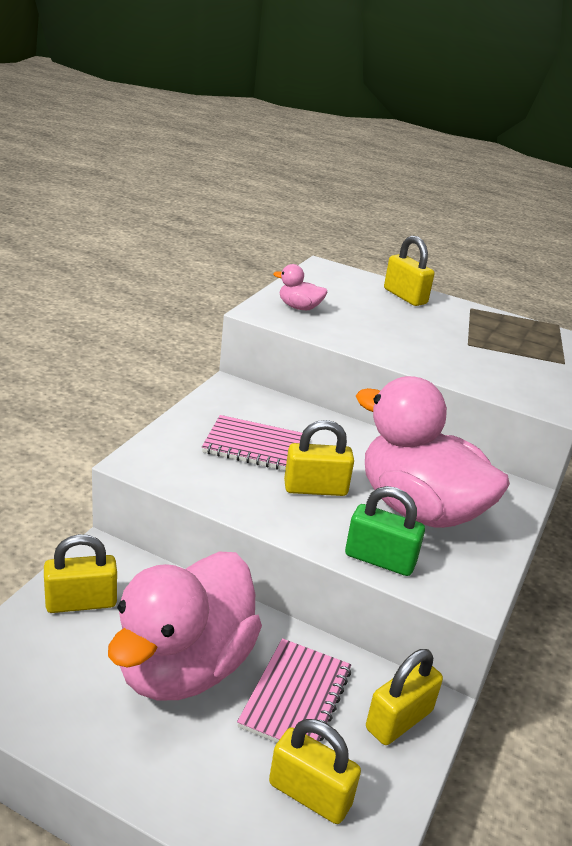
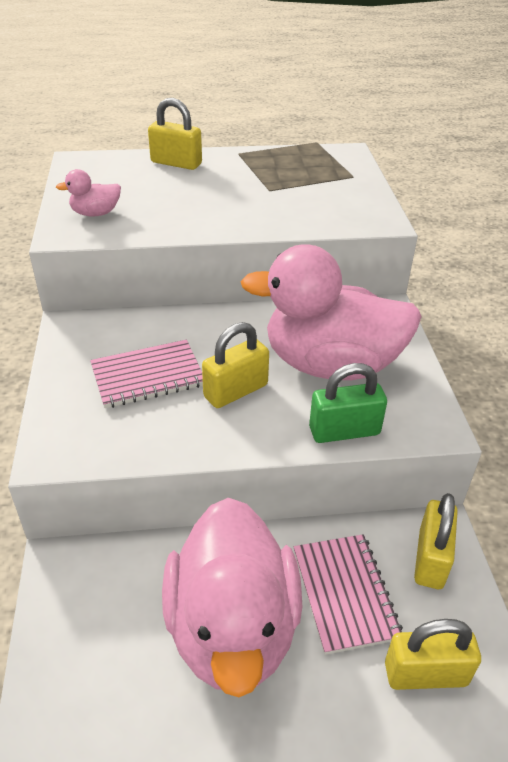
camera: 30 degrees left, 10 degrees up
yellow padlock [44,534,117,613] -> none

